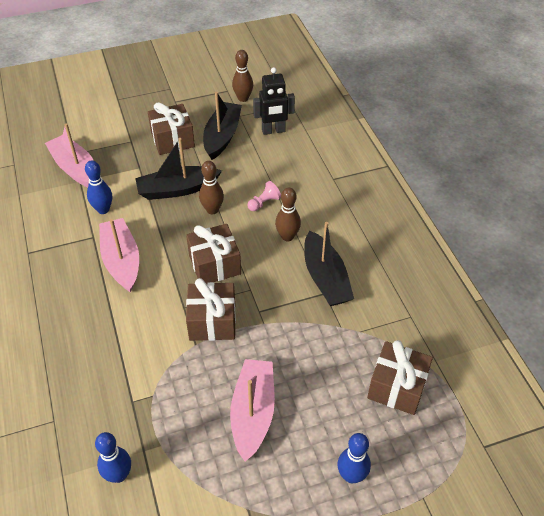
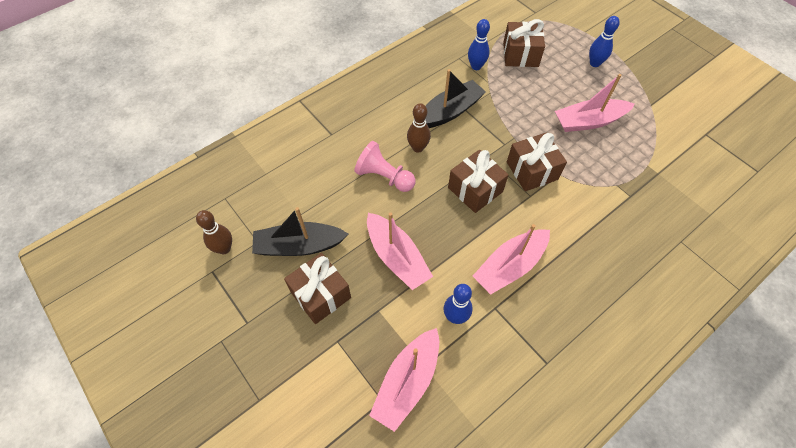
camera: 110 degrees left, 10 degrees up
blue bowling pin [95,432,131,483] -> blue bowling pin moved to [468,19,490,70]
black boat [135,138,222,200] -> pink boat [367,212,433,290]
brown bowling pin [199,161,224,214] -> none
pink pawn [247,181,281,211] -> pink pawn [354,141,416,192], size x1.73
black robot [253,67,295,135] -> none

